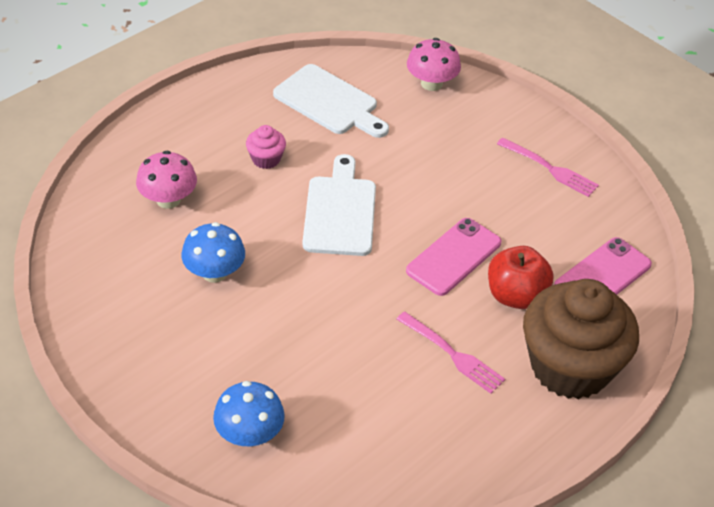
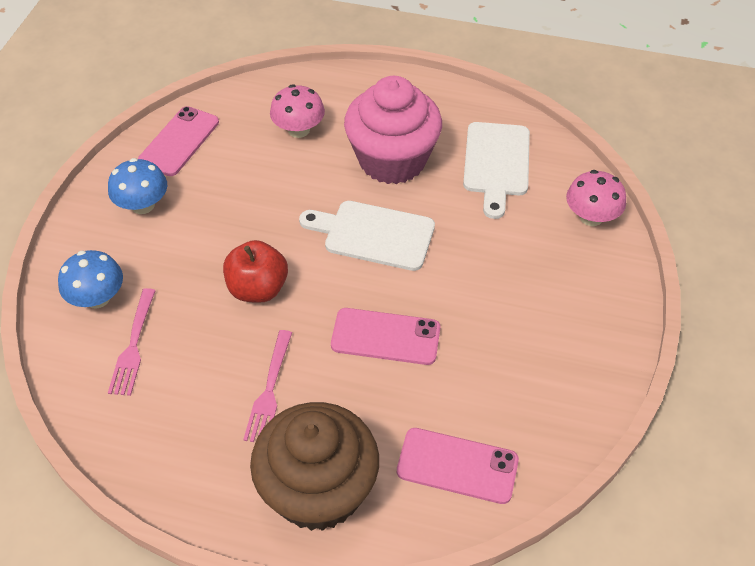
camera: 60 degrees right, 5 degrees up
blue mushroom [181,222,245,283] -> blue mushroom moved to [108,158,167,214]
pink cupcake [246,125,286,169] -> pink cupcake [344,76,442,184], size x2.46
white cutting board [303,154,376,256] -> white cutting board turned 135 degrees counterclockwise [299,201,435,271]
red apple [488,246,554,309] -> red apple moved to [223,240,288,303]
pink fork [497,138,599,197] -> pink fork moved to [108,288,156,396]
none -> pink phone [138,106,219,176]

